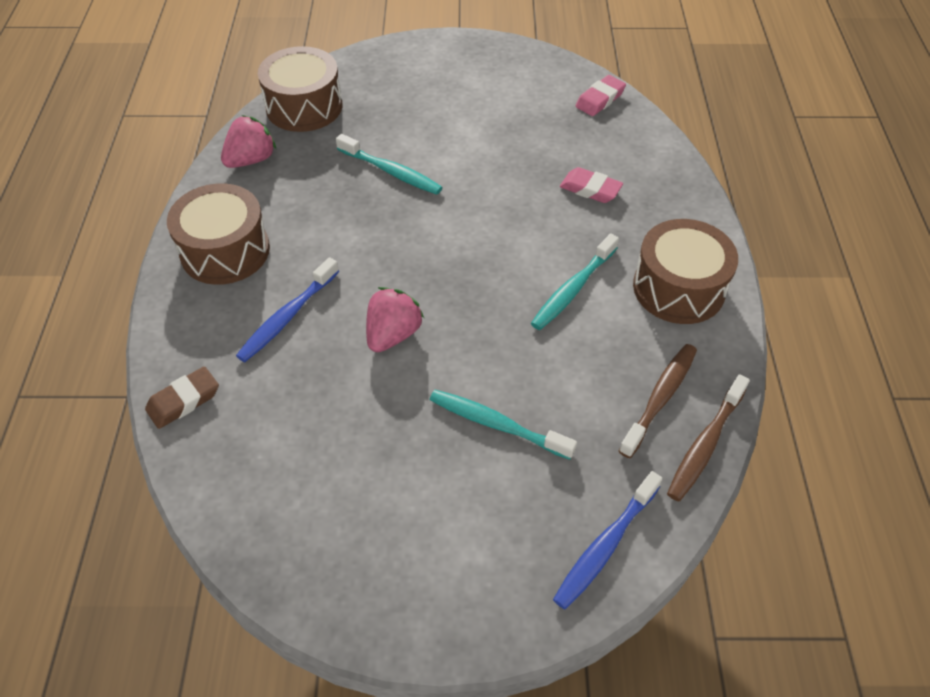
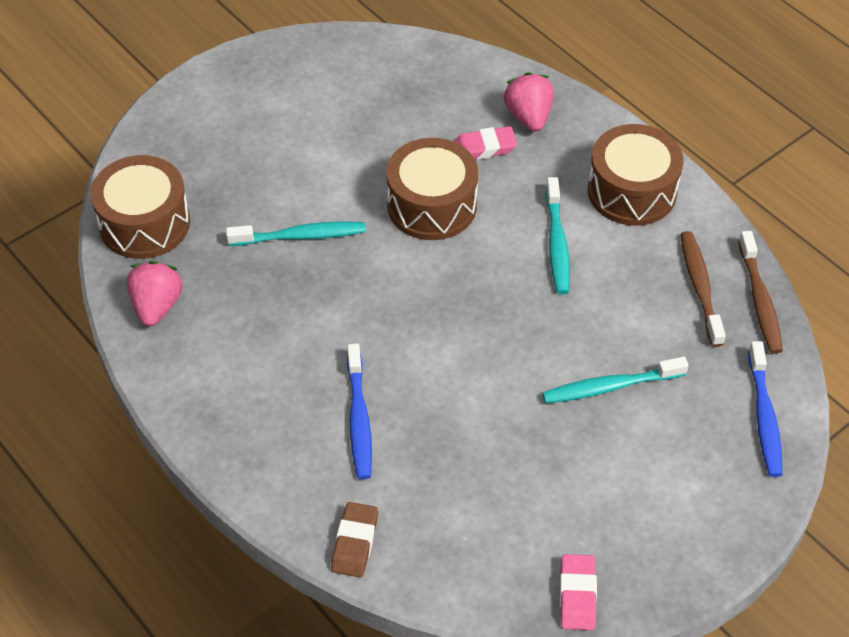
camera: 40 degrees left, 0 degrees up
brown drum [167,183,270,285] -> brown drum moved to [386,138,478,240]
pink strawberry [366,287,424,352] -> pink strawberry moved to [504,72,554,132]
pink eraser [576,75,626,116] -> pink eraser moved to [560,554,597,630]

